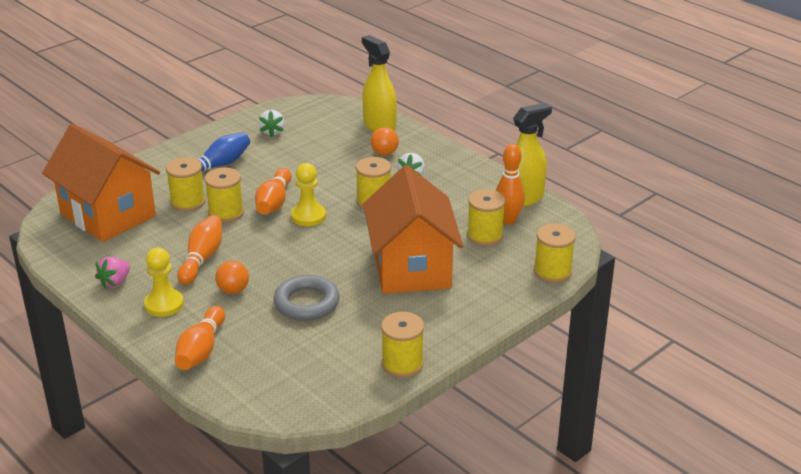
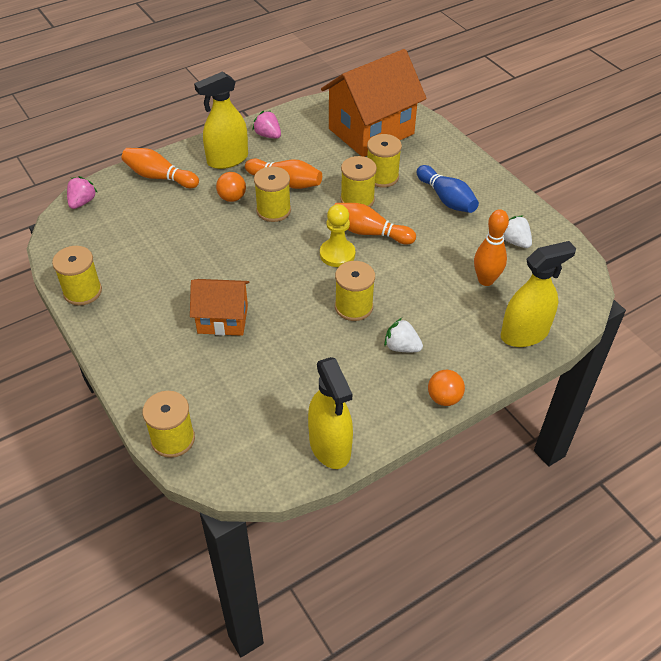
camera: 100 degrees right, 15 degrees up
yellow pawn [144,248,184,317] -> yellow spray bottle [194,72,248,169]
white strawberry [259,110,285,137] -> white strawberry turned 45 degrees clockwise [504,215,532,248]
grey ring [273,275,340,321] -> none
orange house [363,165,463,294] -> orange house [190,279,249,336], size x0.56
orange ball [371,127,399,155] -> orange ball moved to [428,370,465,406]
yellow spool [467,189,506,246] -> yellow spool moved to [254,166,291,222]
orange bowling pin [496,144,525,225] -> orange bowling pin moved to [474,209,509,286]
none -> pink strawberry [67,176,98,209]

